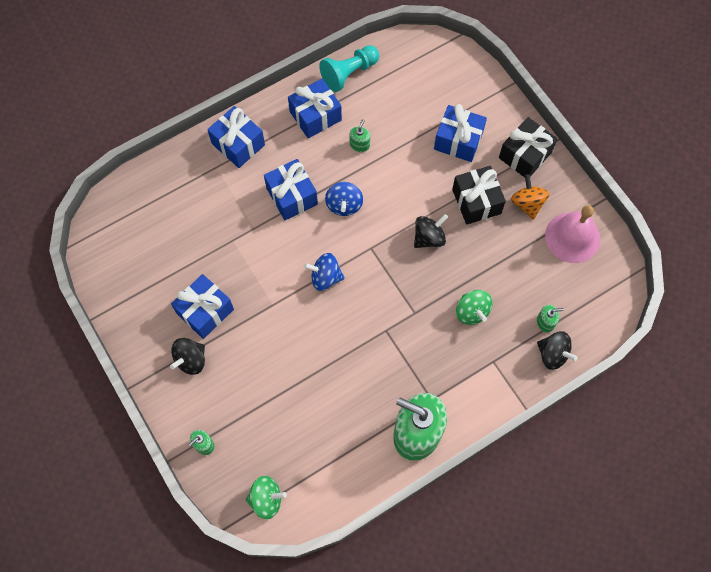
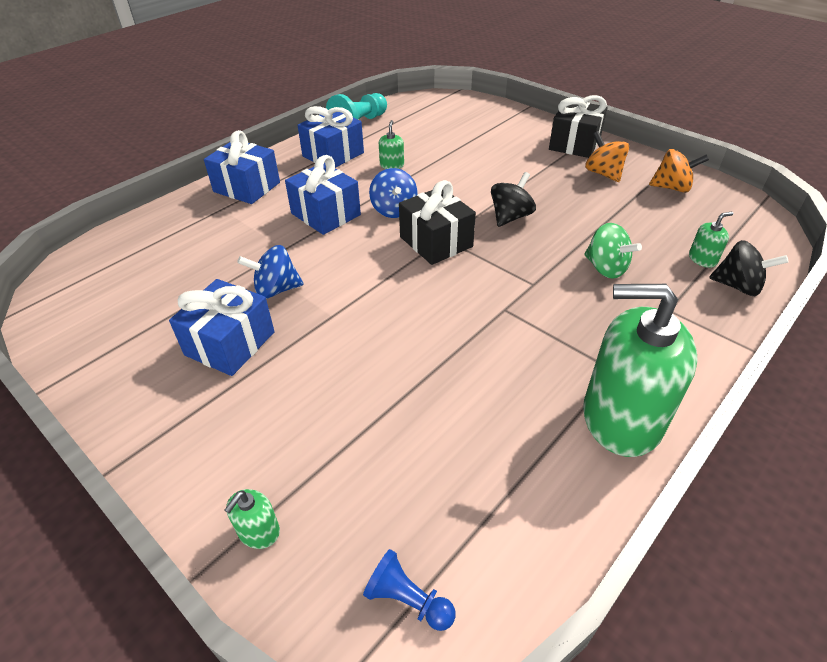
camera: 15 degrees left, 25 degrees down
black spinning top [170,338,205,375] -> none
green spinning top [246,476,287,519] -> blue pawn [363,549,456,631]
blue spinning top [304,253,345,291] -> blue spinning top moved to [237,245,304,299]
blue gift [434,104,487,162] -> none
black gift [452,166,506,224] -> black gift moved to [399,180,476,265]
pink bell [545,205,600,263] -> orange spinning top [649,149,709,193]

